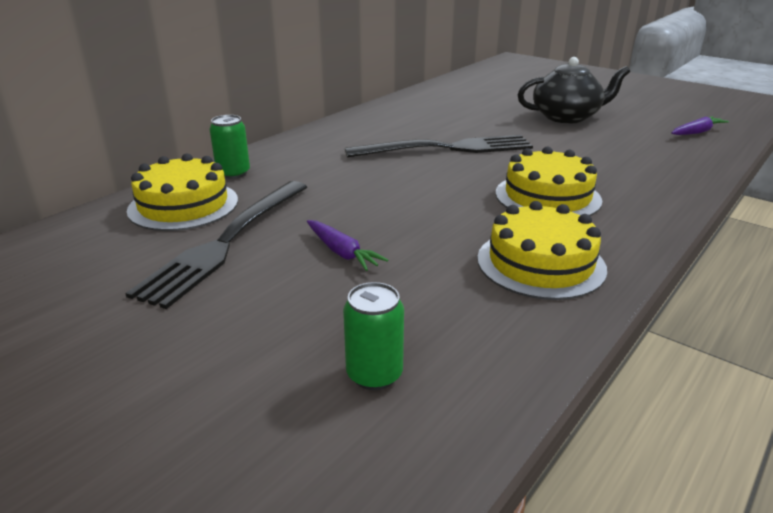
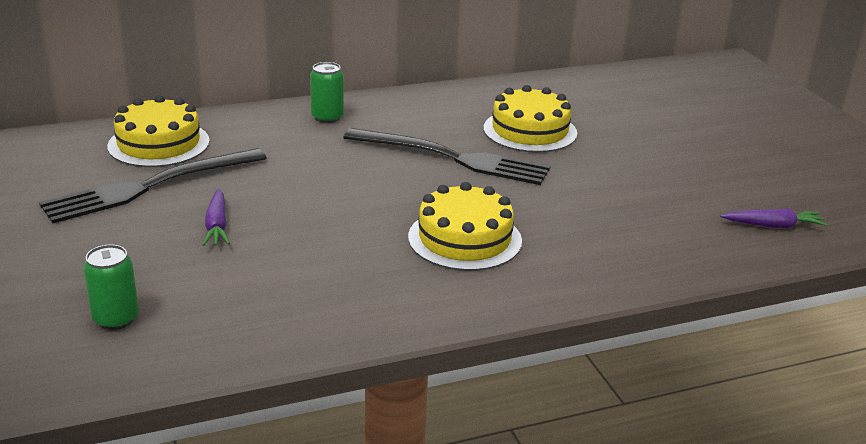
camera: 30 degrees right, 0 degrees up
green can [210,115,250,179] -> green can moved to [310,62,344,123]
yellow cake [477,201,607,300] -> yellow cake moved to [484,85,577,153]
black teapot [518,57,630,124] -> none

